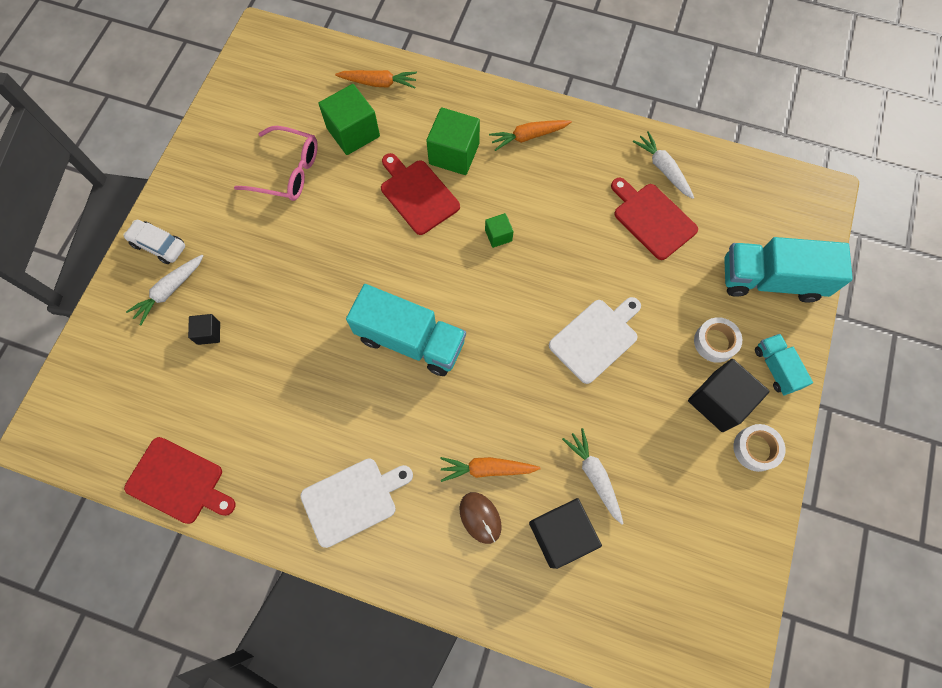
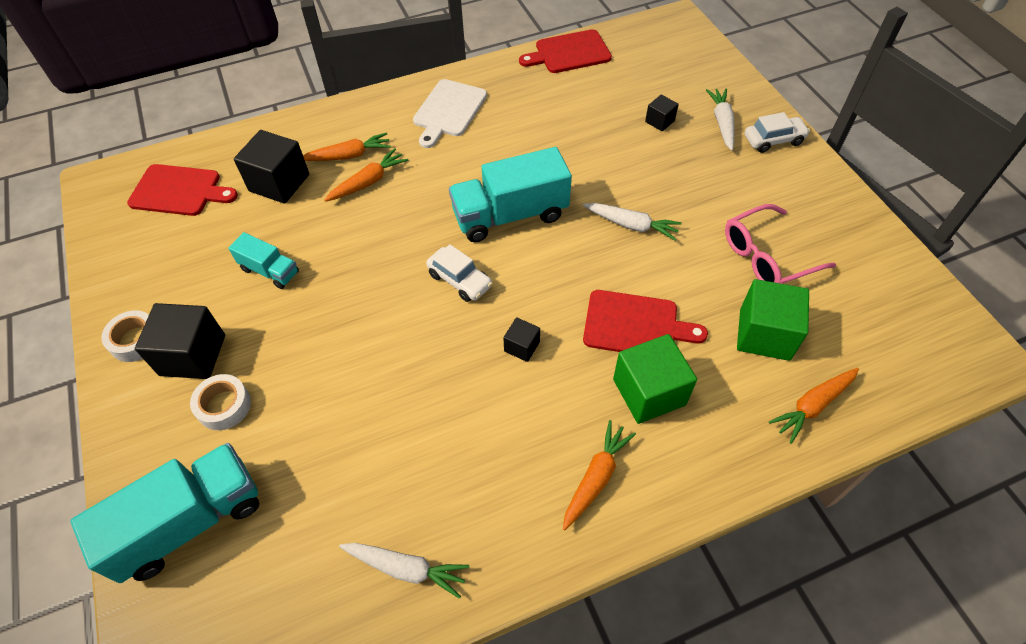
camera: 140 degrees right, 15 degrees down
brown mouse [460,492,502,544] -> orange carrot [303,132,391,161]
green cube [485,213,514,248] -> black cube [503,317,540,362]
white cutting board [549,297,641,384] -> none
white carrot [562,428,624,524] -> white carrot moved to [583,203,682,241]
red cutting board [611,178,698,260] -> red cutting board moved to [127,164,238,216]
turquoise truck [755,334,813,395] -> turquoise truck moved to [228,232,299,289]
none -> white car [426,244,493,302]

